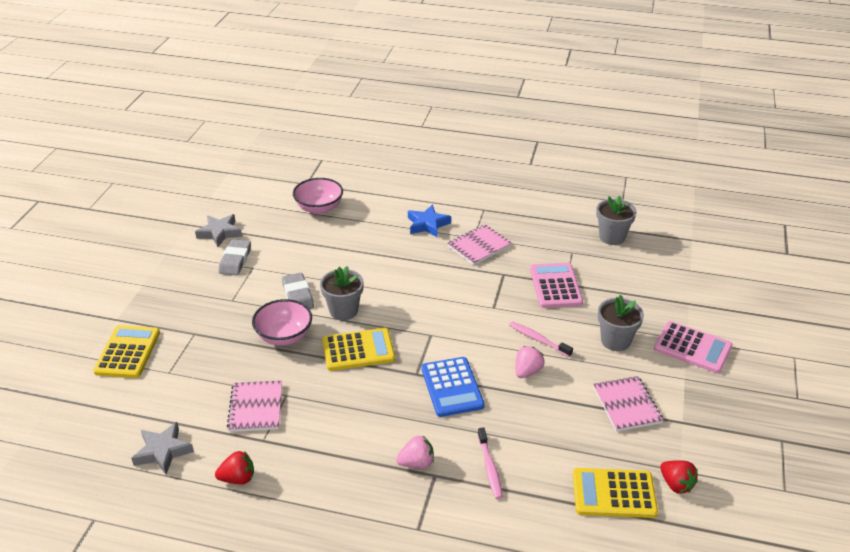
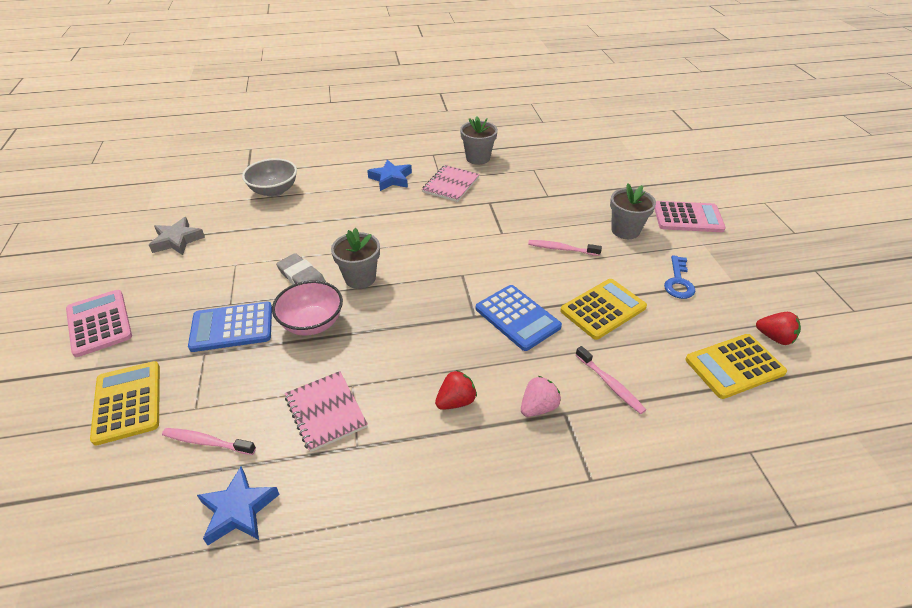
camera: 25 degrees left, 5 degrees up
grey star [131,422,194,475] -> blue star [197,466,280,545]
red strawberry [215,451,254,484] -> red strawberry moved to [435,370,477,410]
grey eraser [219,239,251,275] -> none
pink bowl [293,178,343,214] -> grey bowl [242,158,297,197]
yellow calculator [322,328,395,371] -> yellow calculator moved to [560,279,647,340]
pink strawberry [515,346,545,378] -> none
pink calculator [530,263,583,308] -> pink calculator moved to [66,290,132,357]
pink notebook [593,376,663,432] -> blue key [664,255,695,299]
grey flower pot [596,196,637,245] -> grey flower pot moved to [460,117,498,165]
none -> pink toothbrush [162,428,256,455]
none -> blue calculator [188,302,272,352]

